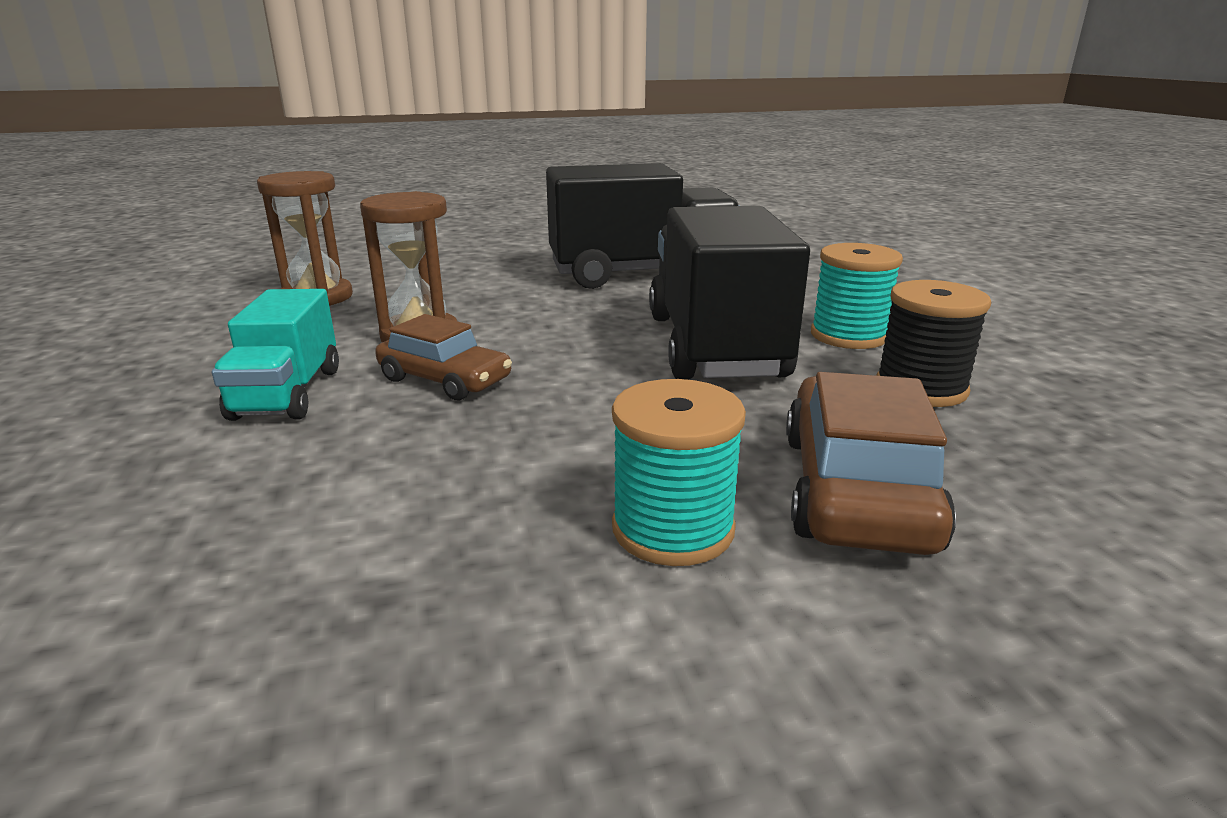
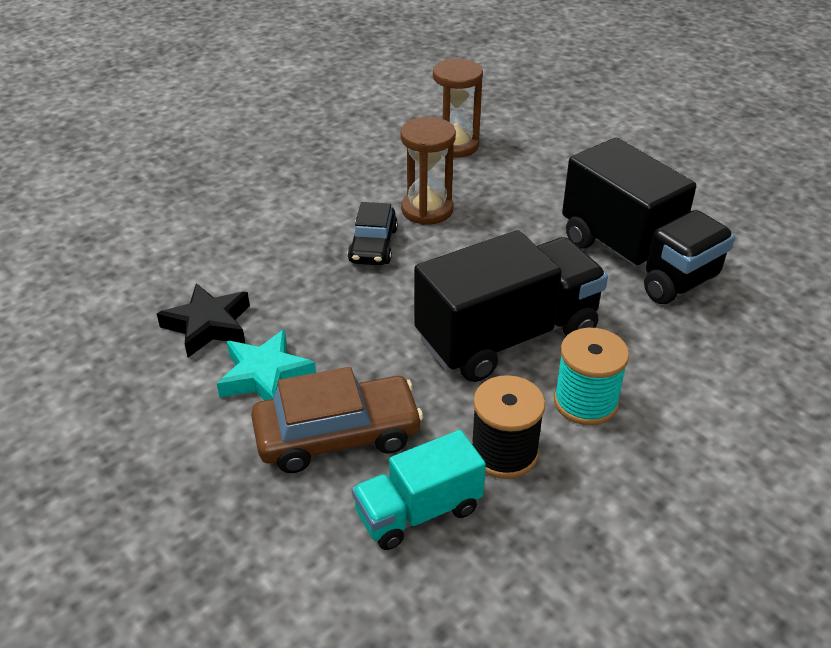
camera: 65 degrees right, 15 degrees up
turquoise truck [212,289,339,421] -> turquoise truck moved to [352,430,486,550]
brown car [375,314,512,400] -> black car [348,202,398,265]
turquoise spool [612,379,746,566] -> turquoise star [217,329,316,400]
none -> black star [157,283,250,357]

